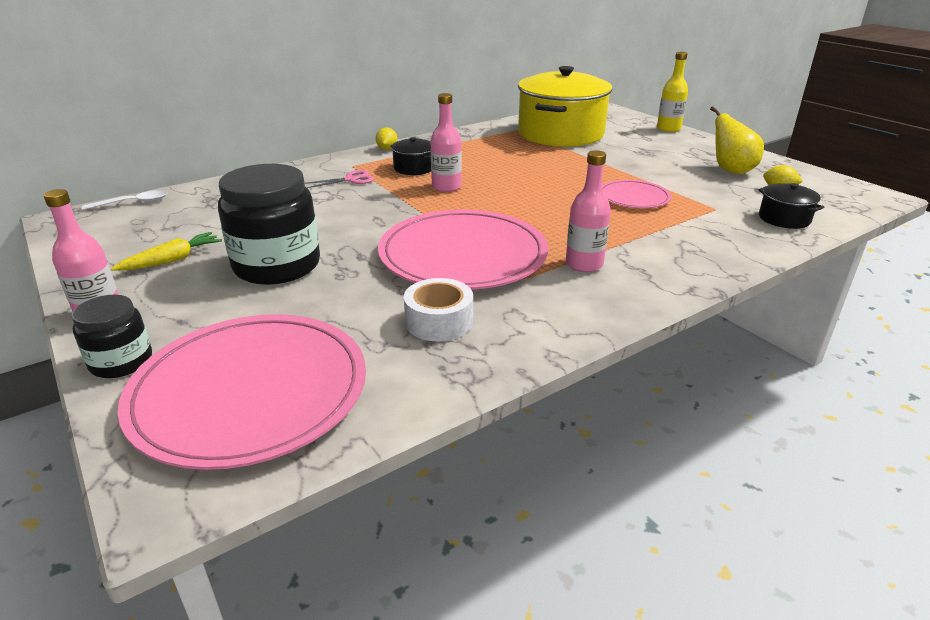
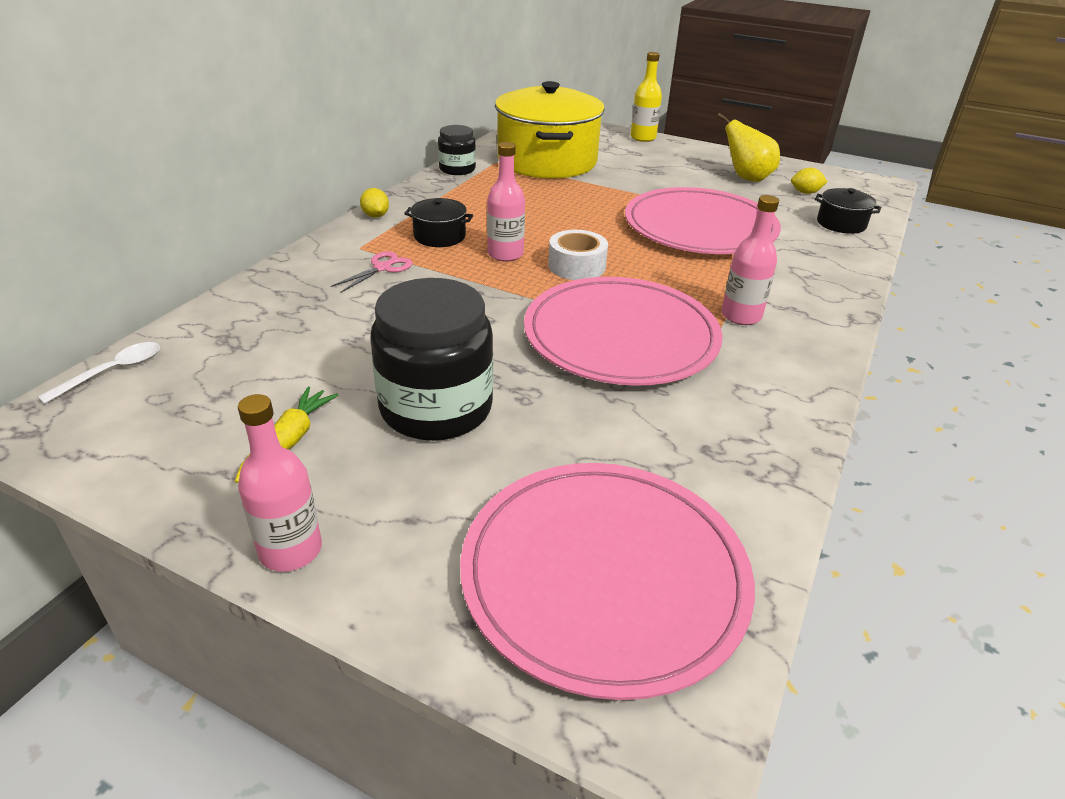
camera: 30 degrees left, 5 degrees up
black jar [72,295,152,378] -> black jar moved to [438,125,476,175]
white tape [404,278,473,341] -> white tape moved to [548,230,608,280]
pink plate [602,180,671,208] -> pink plate [625,187,781,254], size x1.98

